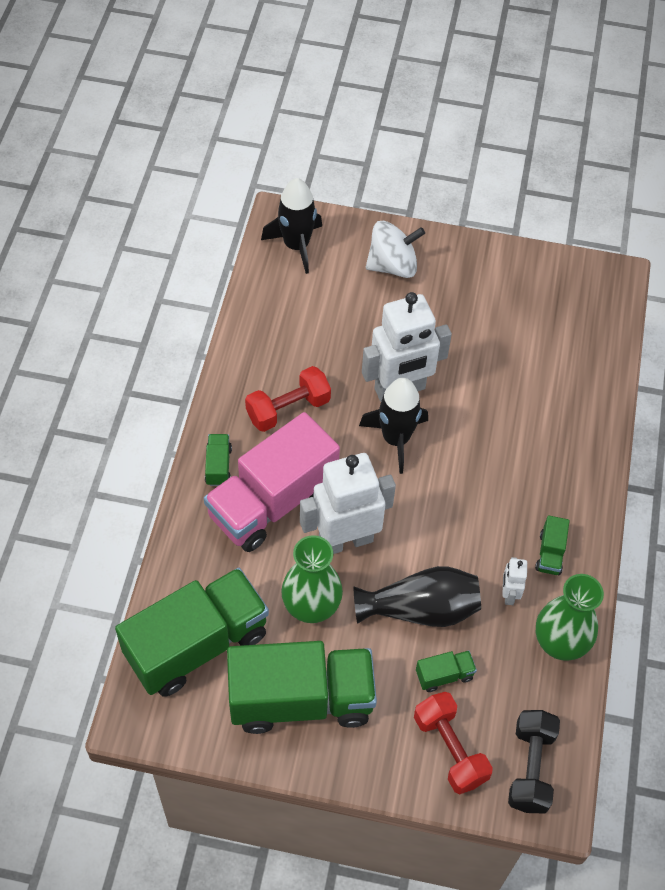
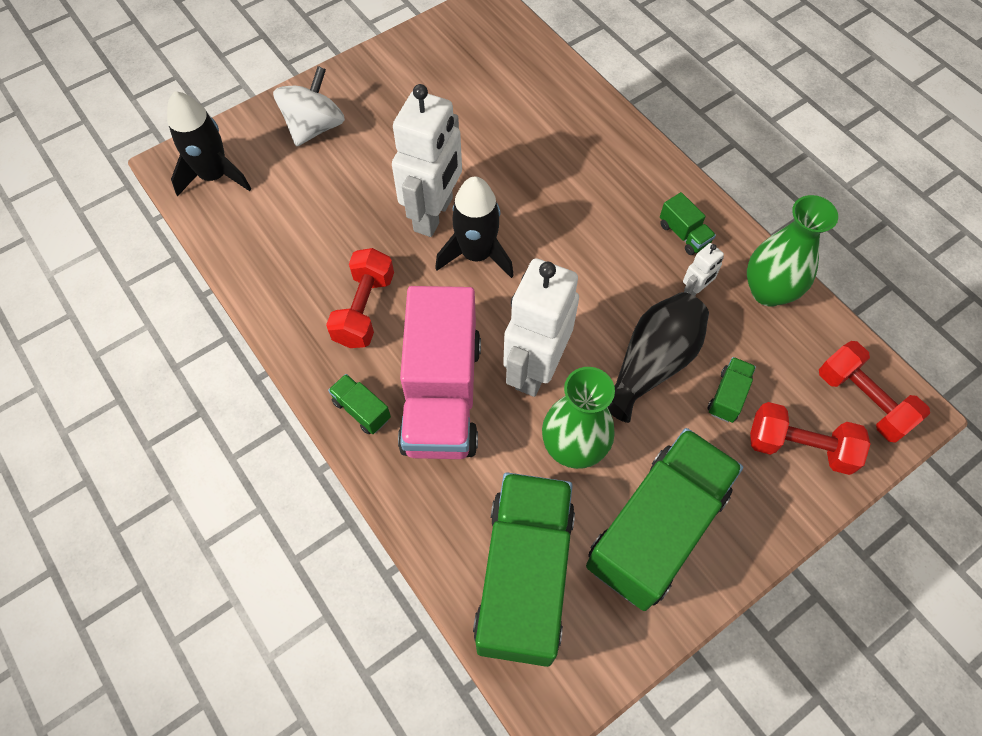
camera: 45 degrees left, 5 degrees up
white robot [502,557,527,605] -> white robot turned 90 degrees counterclockwise [683,243,724,296]
black dumbbell [508,710,560,814] -> red dumbbell [819,341,930,443]

